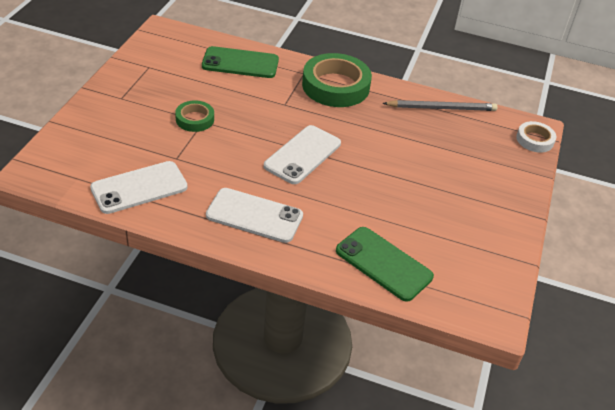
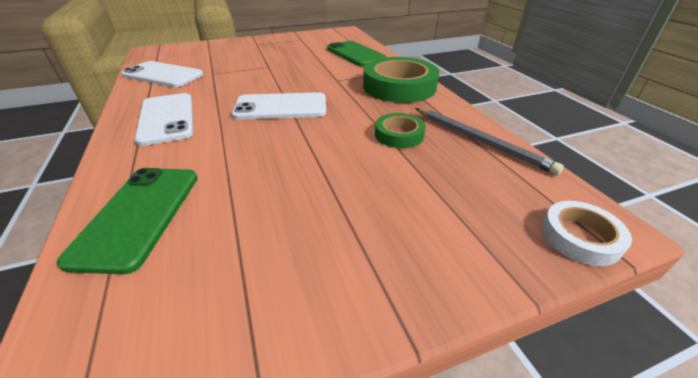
camera: 55 degrees right, 5 degrees down
green tape [175,100,214,132] -> green tape moved to [375,113,426,148]

